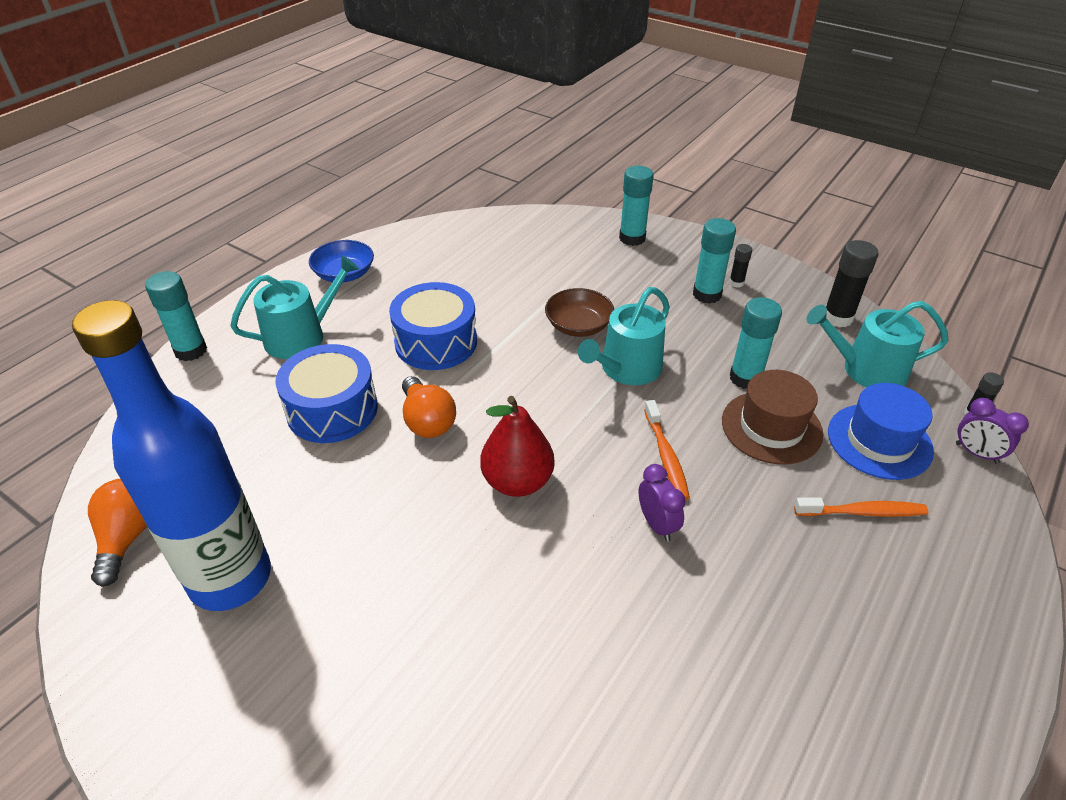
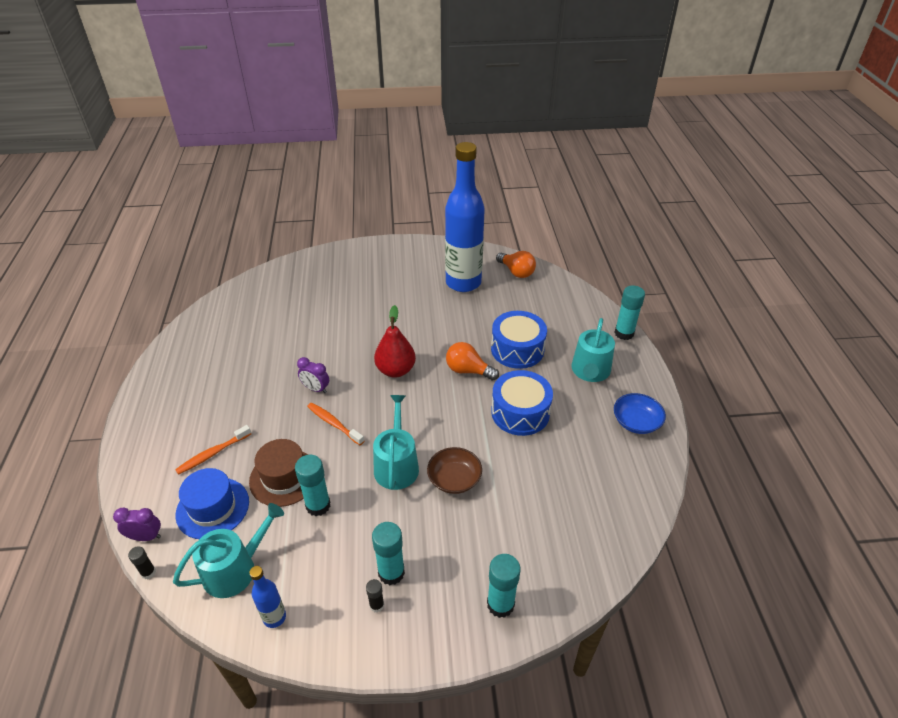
camera: 140 degrees right, 0 degrees up
black glue stick [826,240,879,327] -> blue bottle [249,566,286,628]

